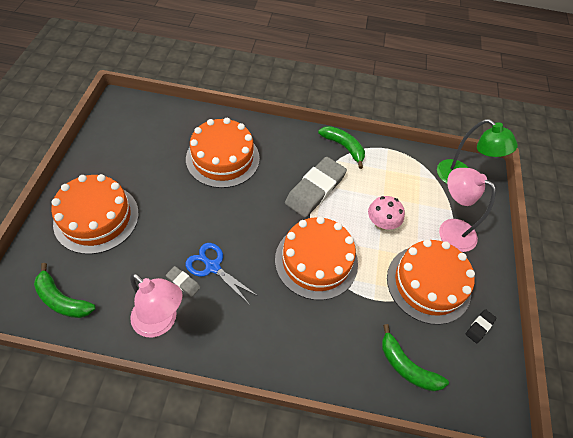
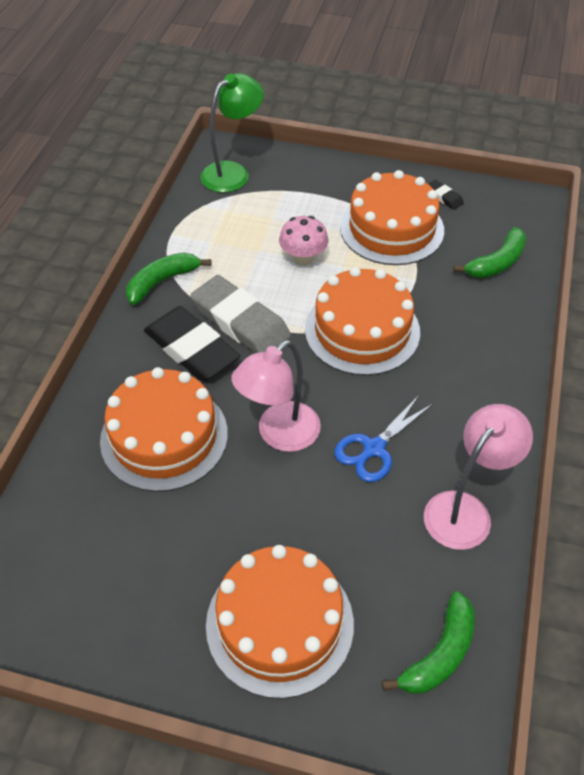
camera: 80 degrees left, 5 degrees down
grey eraser [166,266,201,297] -> none
pink lamp [439,168,496,252] -> pink lamp moved to [231,340,321,452]
none -> black eraser [144,306,241,381]

